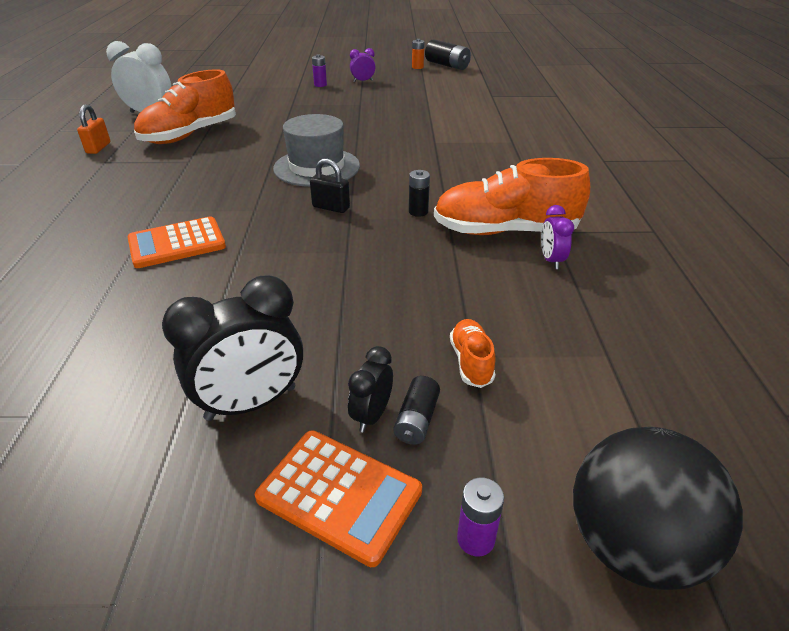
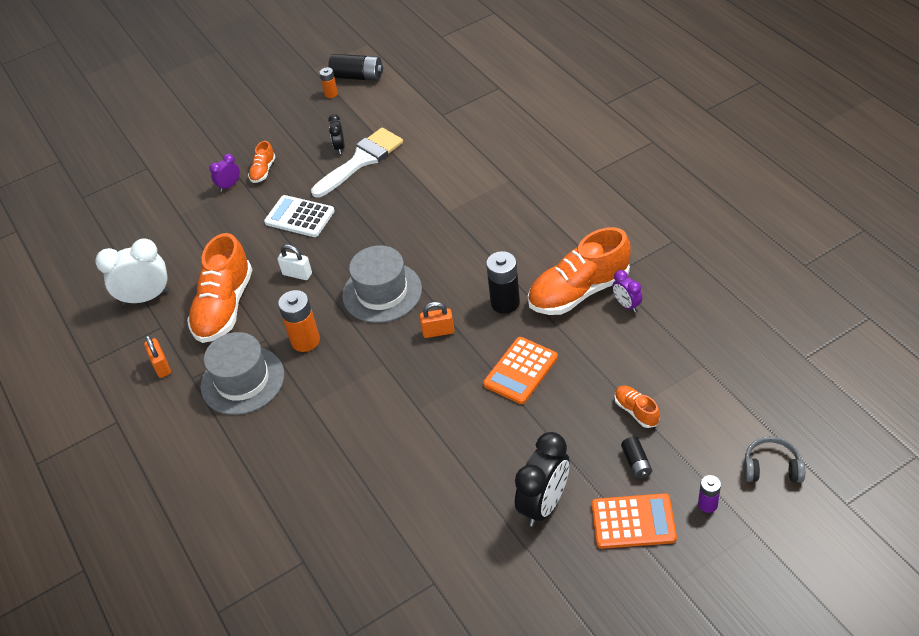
camera: 25 degrees left, 10 degrees up
orange calculator [127,216,226,268] -> orange calculator moved to [483,337,558,404]
black padlock [310,158,350,213] -> orange padlock [420,302,454,338]
purple battery [312,54,327,87] -> orange shoe [248,141,275,183]
black clock [348,346,393,432] -> black clock moved to [328,114,345,154]
purple clock [350,48,375,82] -> purple clock moved to [209,154,240,192]
black battery [409,170,430,217] -> black battery [486,251,520,314], size x1.77
black ball [573,427,743,590] -> grey headphones [744,436,805,483]
none -> grey hat [201,332,284,415]
none -> white calculator [264,195,334,237]
none -> white padlock [277,244,312,280]
none -> orange battery [278,290,320,352]
none -> white brush [311,128,403,198]

